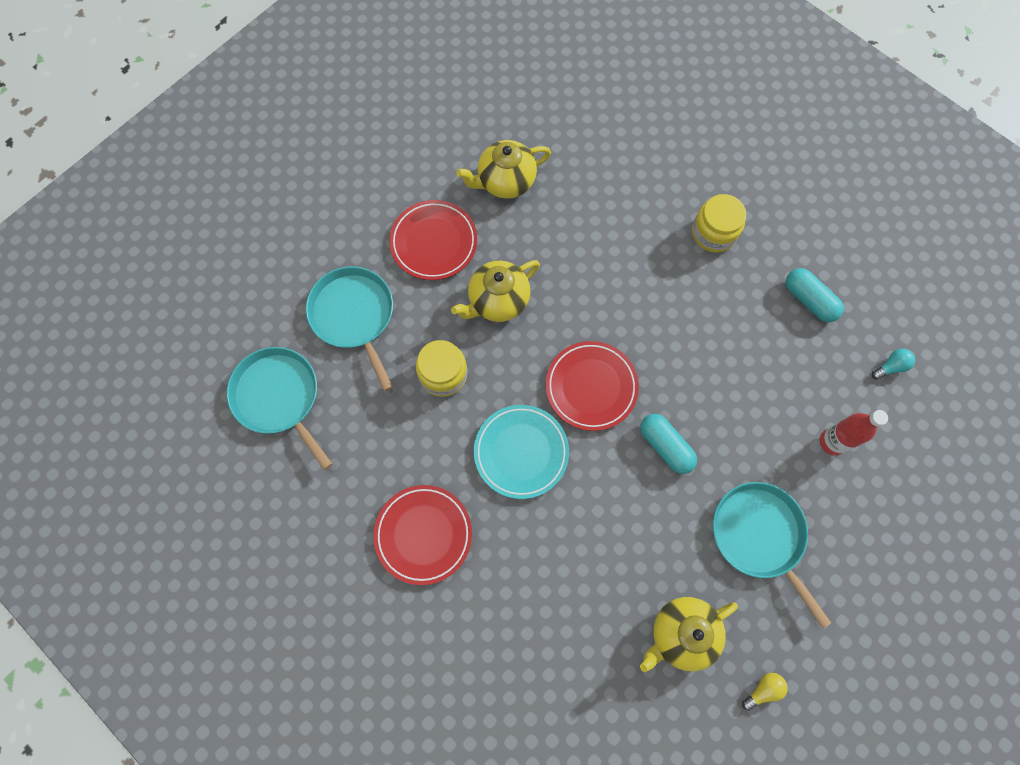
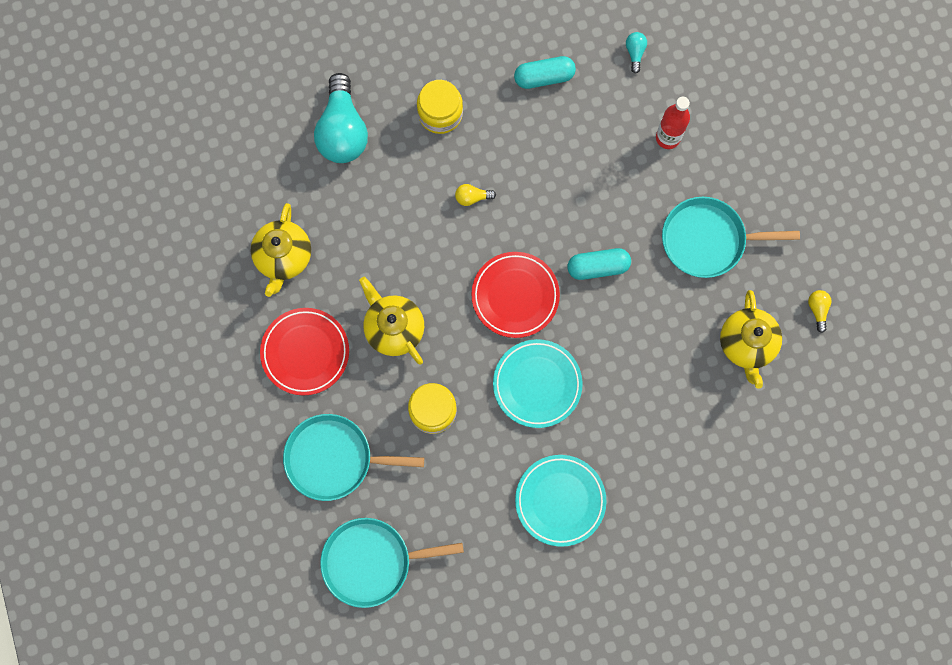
camera: 60 degrees left, 5 degrees up
red plate [373,485,472,585] -> turquoise plate [515,455,606,547]
yellow teapot [451,260,540,322] -> yellow teapot turned 150 degrees clockwise [359,277,424,365]
none -> turquoise light bulb [314,73,368,163]
none -> yellow light bulb [455,184,496,206]

